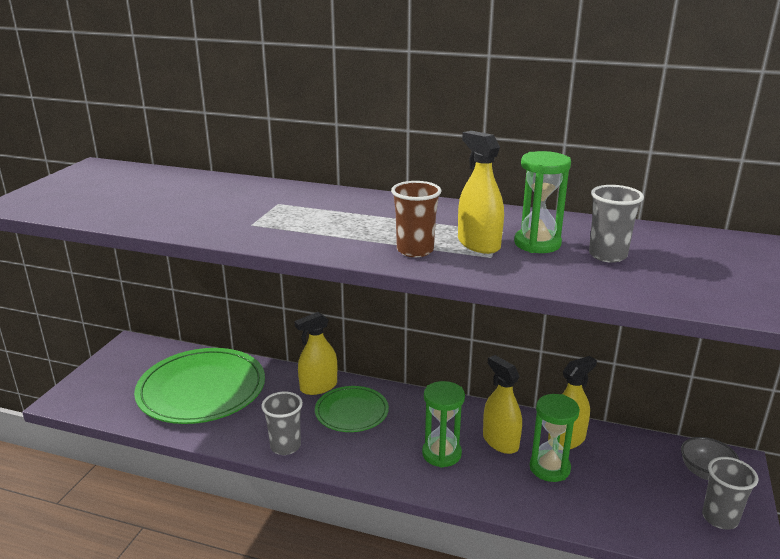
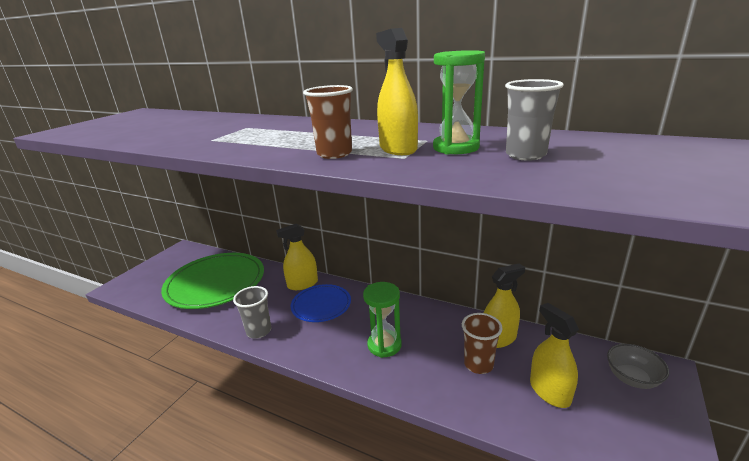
camera: 10 degrees right, 0 degrees up
green plate [315,386,389,432] -> blue plate [291,284,351,322]
yellow spray bottle [483,355,522,454] -> yellow spray bottle moved to [530,303,579,408]
green hourglass [530,394,580,482] -> brown cup [462,313,503,374]
grey cup [702,457,758,530] -> none

